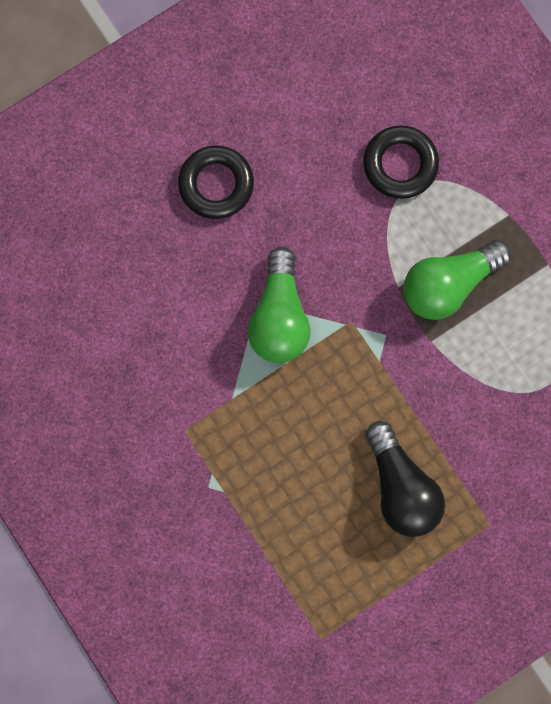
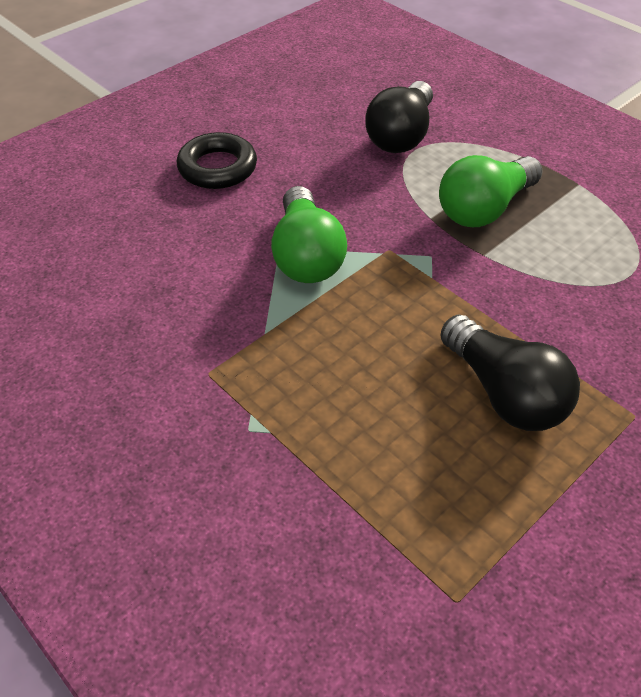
camera: 10 degrees left, 30 degrees down
black ring [363,125,439,199] -> black light bulb [366,81,433,153]

